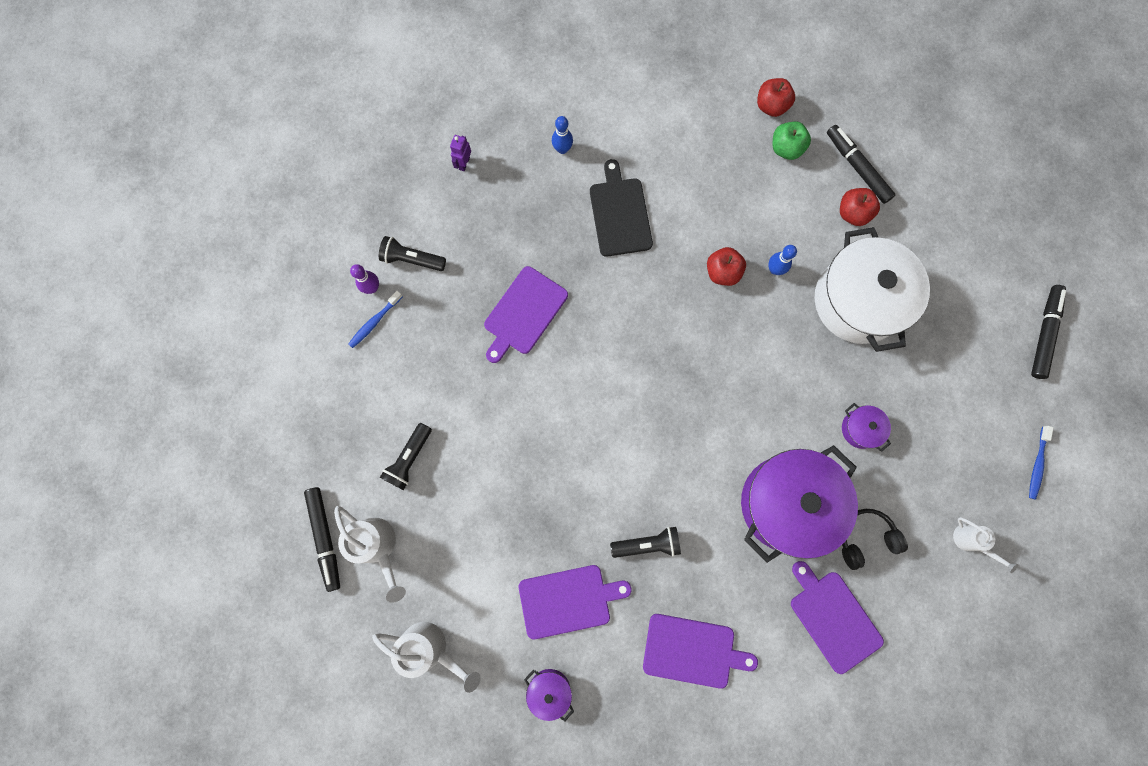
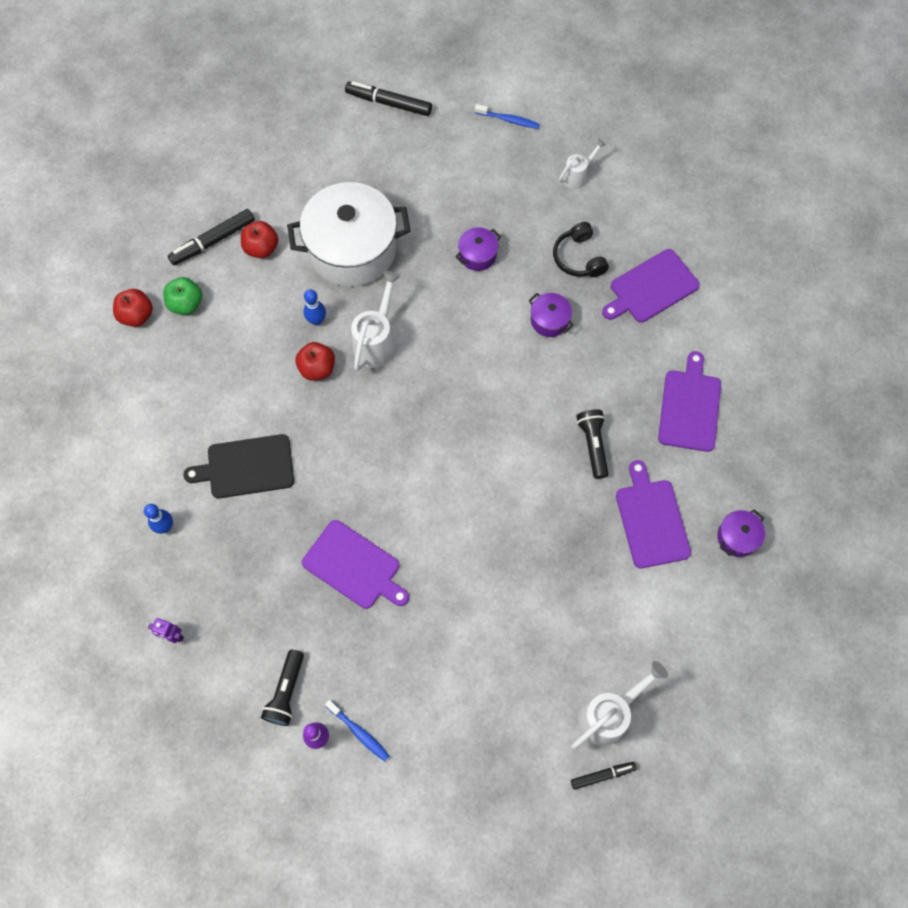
camera: 90 degrees left, 10 degrees down
black marker [304,487,340,592] -> black marker [571,762,636,790], size x0.59
white watering can [372,622,481,693] -> white watering can moved to [351,271,400,371]
black flashlight [380,423,432,490] -> none
purple pot [741,445,858,563] -> purple pot [529,293,574,337], size x0.42

